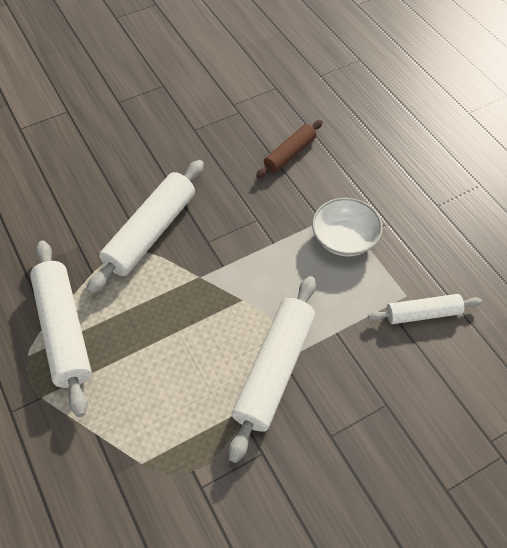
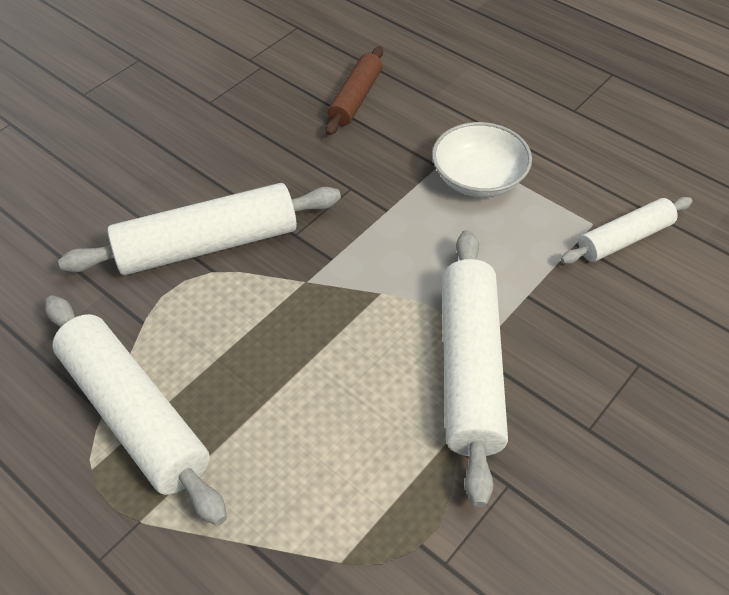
camera: 20 degrees left, 5 degrees down
white rolling pin [87,160,204,294] -> white rolling pin turned 60 degrees clockwise [58,183,341,275]

